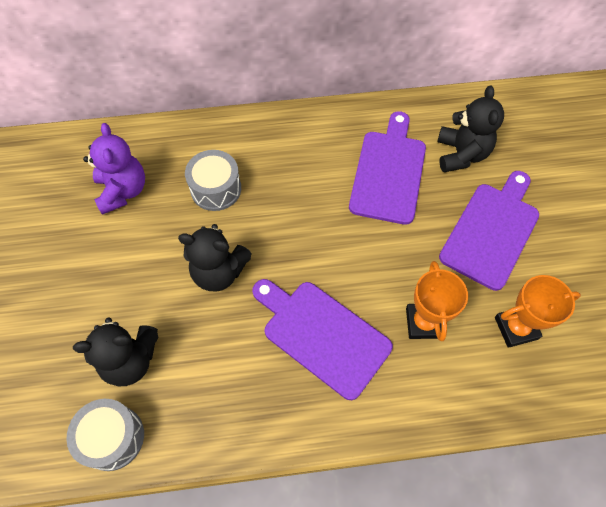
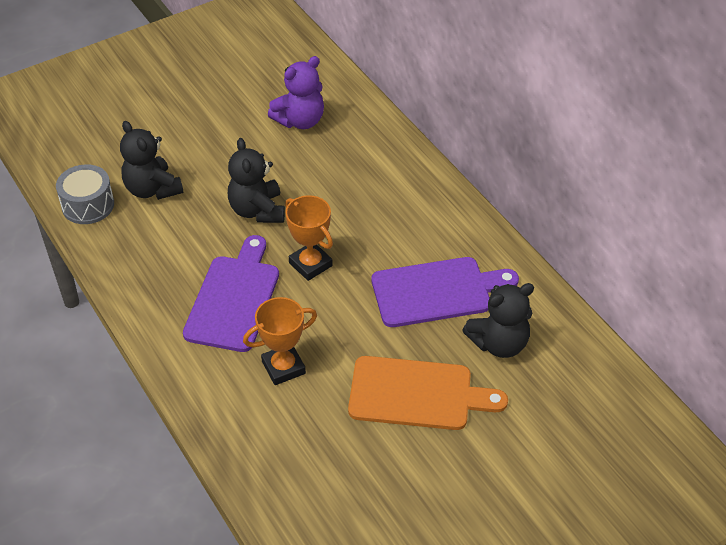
camera: 65 degrees right, 15 degrees down
grey drum [185,150,241,211] -> none
purple cutting board [439,171,539,291] -> orange cutting board [348,356,508,430]
orange trophy [495,275,581,348] -> orange trophy moved to [285,195,333,281]

